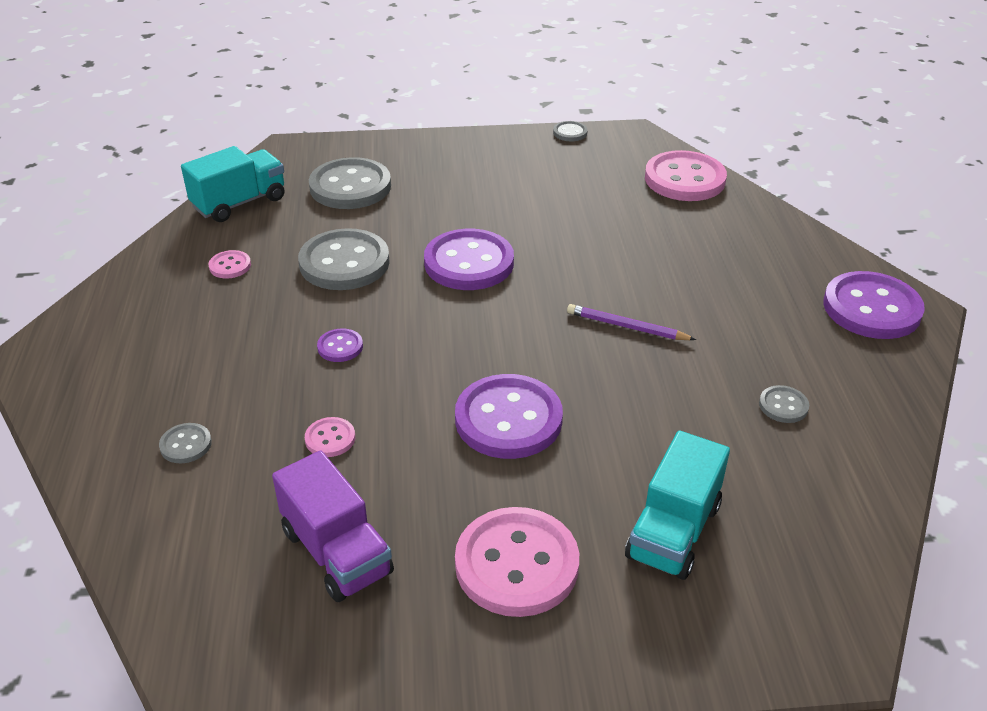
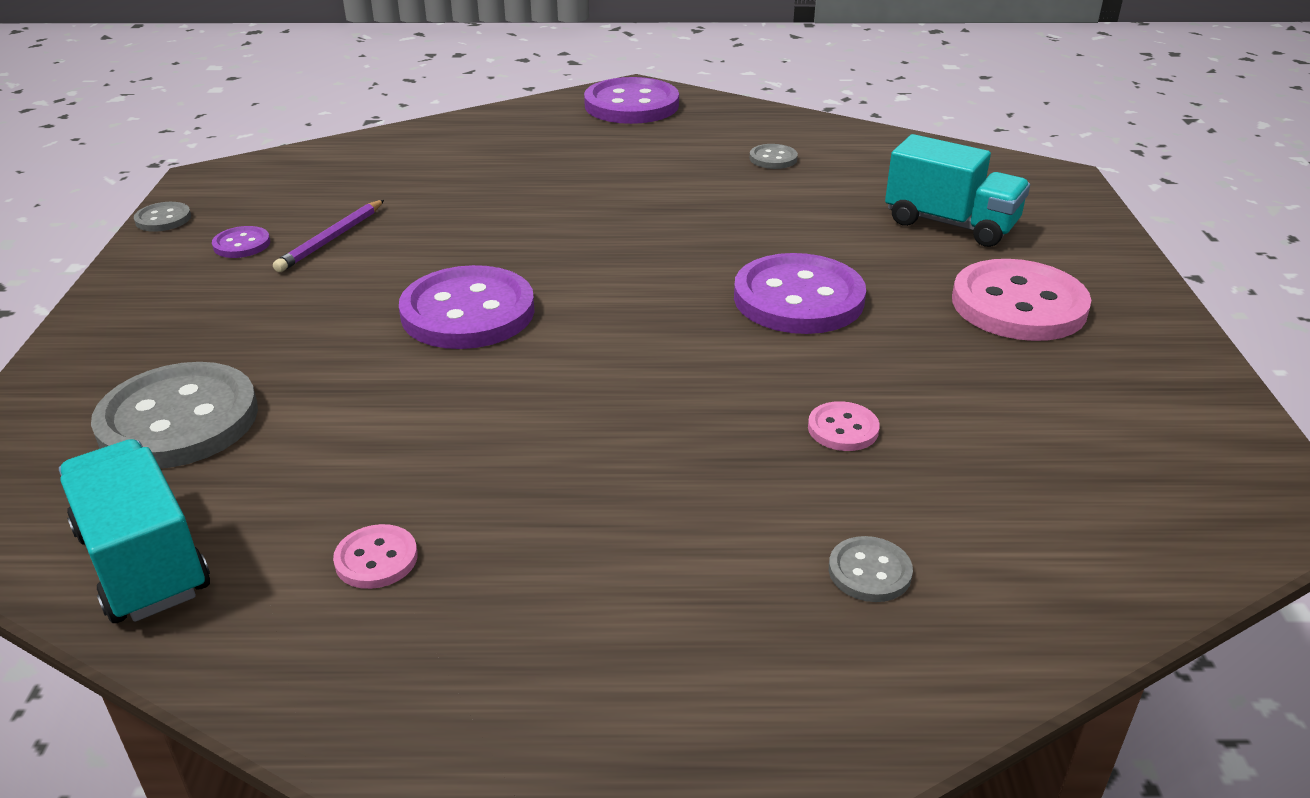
camera: 85 degrees left, 5 degrees down
purple truck [272,451,394,602] -> none
grey button [298,228,390,290] -> none
purple button [317,328,363,362] -> purple button moved to [212,226,270,258]
purple pencil [567,304,696,340] -> purple pencil moved to [273,200,384,272]
pink button [645,150,727,201] -> none

